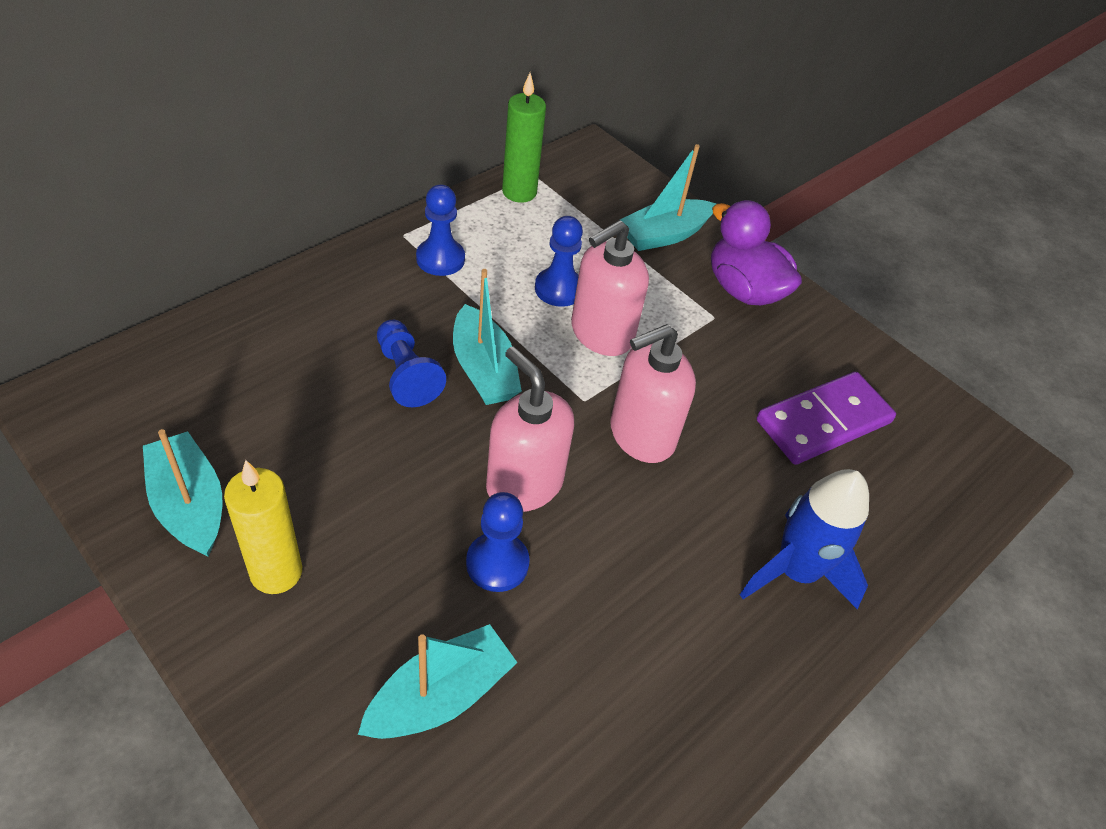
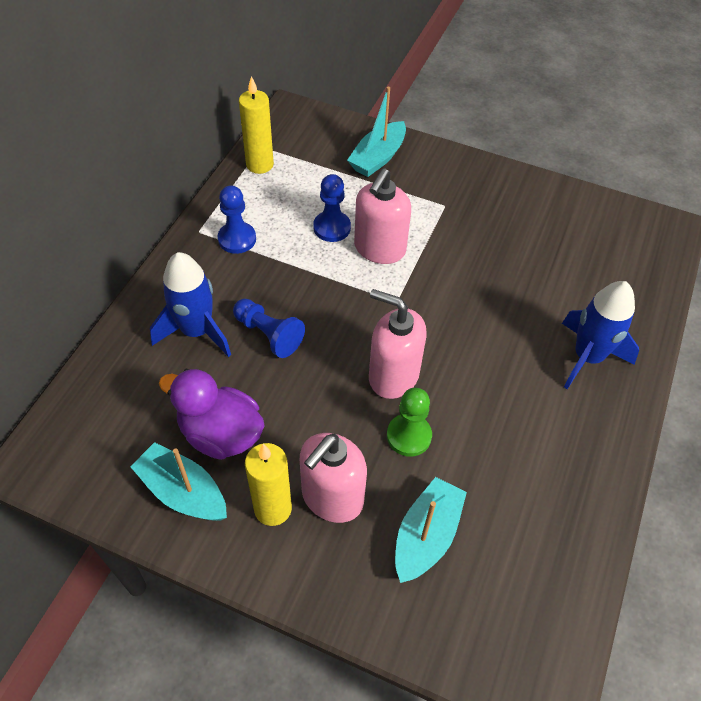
camera: 20 degrees left, 5 degrees up
turquoise boat [453,269,522,405] -> none
blue pawn [466,492,530,592] -> green pawn [387,388,432,457]
green candle [502,73,546,203] -> yellow candle [239,76,274,174]
pink soap dispenser [610,324,696,463] -> pink soap dispenser moved to [300,433,367,523]
purple duck [711,200,802,305] -> purple duck moved to [159,369,265,460]
purple domino [757,372,896,465] -> none
none -> blue rocket [150,252,231,357]

